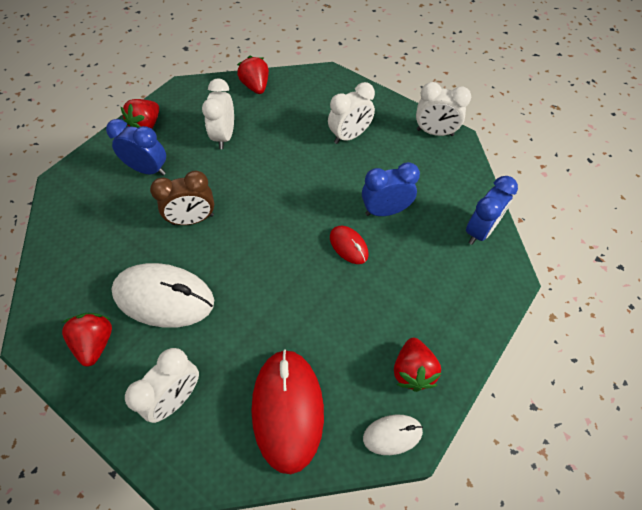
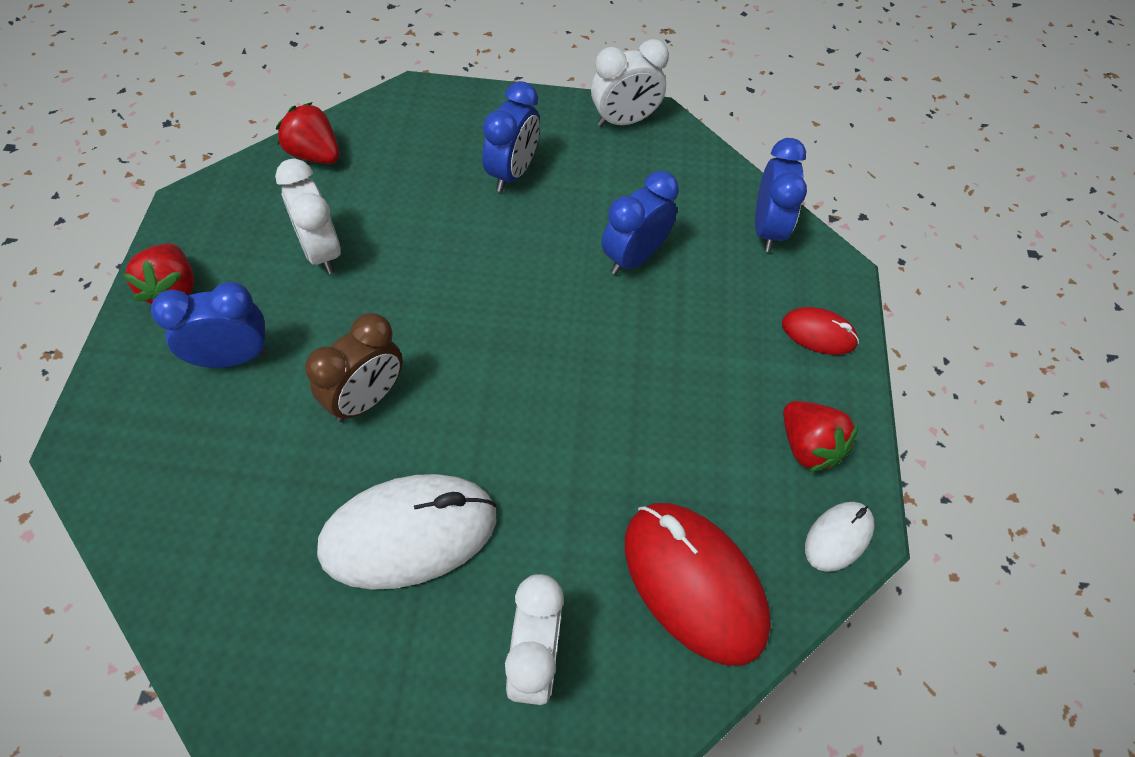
camera: 35 degrees left, 0 degrees up
red strawberry [62,313,112,367] -> none
white clock [328,82,375,144] -> blue clock [482,81,540,192]
red mouse [330,226,369,264] -> red mouse moved to [782,307,859,355]

